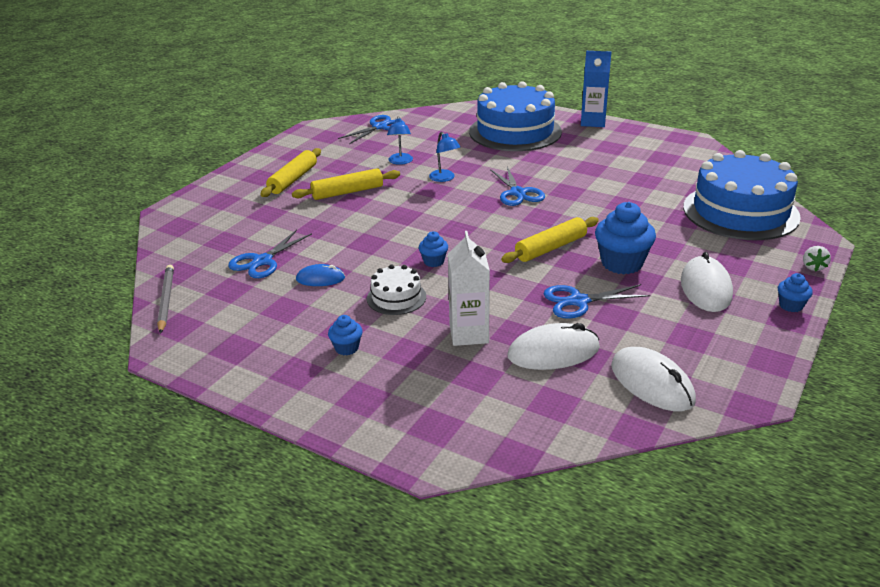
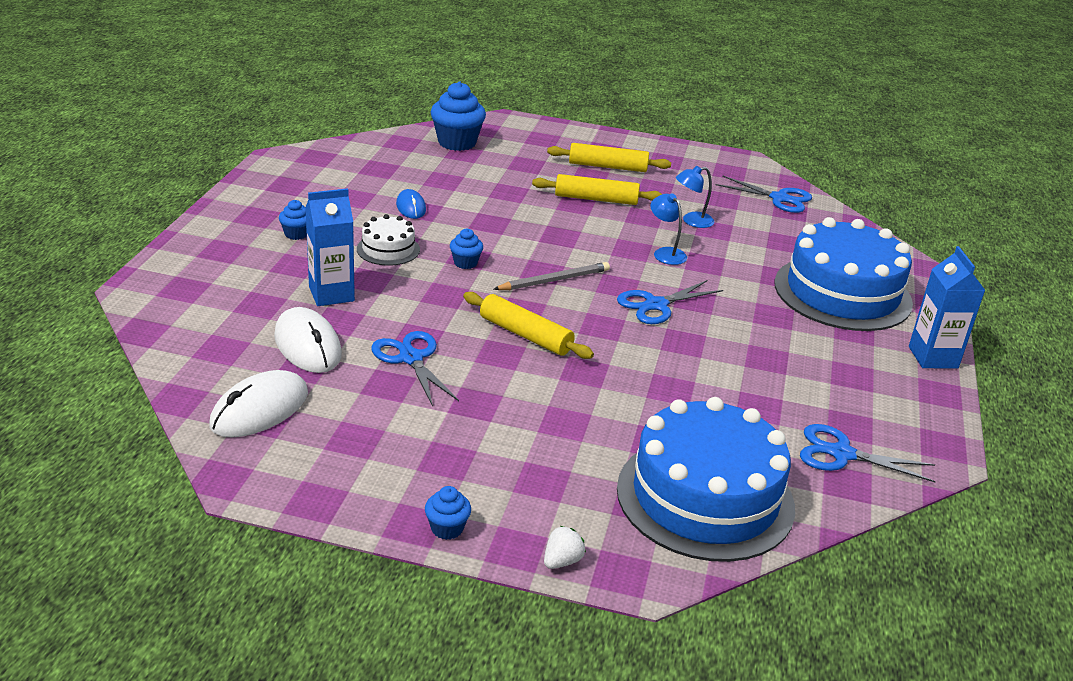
camera: 70 degrees right, 0 degrees up
grey pencil [157,265,174,334] -> grey pencil moved to [494,262,610,290]
blue scissors [228,230,312,278] -> blue scissors moved to [800,424,936,482]
yellow rolling pin [292,168,400,200] -> yellow rolling pin turned 45 degrees counterclockwise [532,174,662,205]
blue lamp [429,132,461,182] -> blue lamp turned 105 degrees clockwise [651,194,687,265]
white carton [448,231,490,346] -> blue carton [305,188,355,306]
blue cupcake [595,202,656,274] -> blue cupcake moved to [431,82,486,151]
white mouse [681,252,733,312] -> none
white strawberry [803,246,831,271] -> white strawberry turned 135 degrees clockwise [544,526,586,569]

